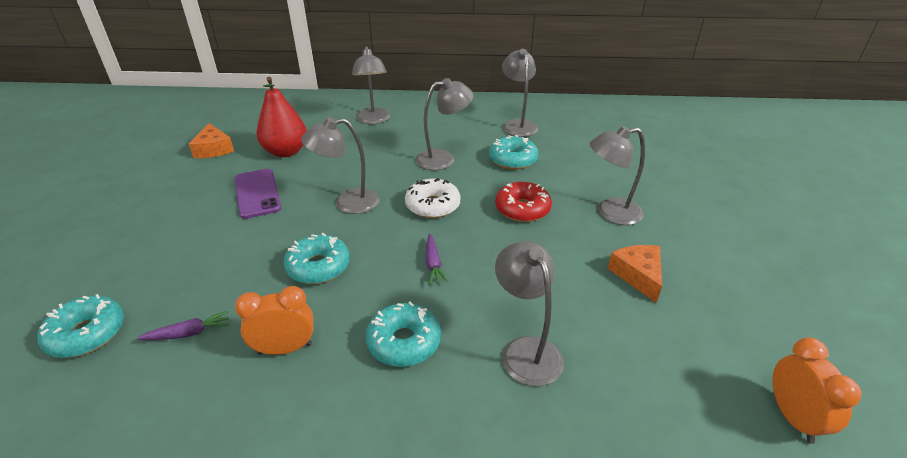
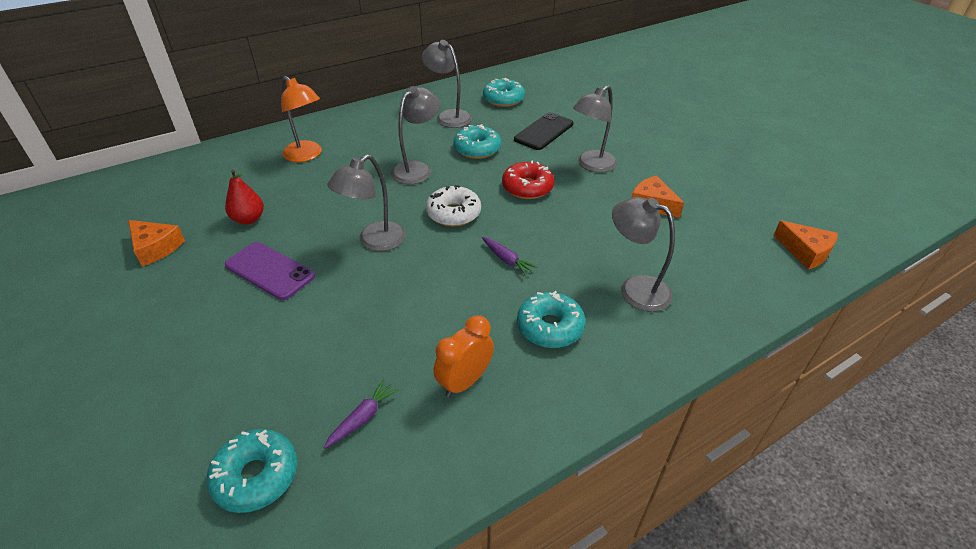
camera: 35 degrees left, 5 degrees up
red pear [256,77,307,157] -> red pear [225,170,264,225], size x0.64
turquoise donut [284,233,350,284] -> turquoise donut moved to [483,78,525,107]
grey lamp [352,46,391,124] -> orange lamp [281,76,322,162]
orange clock [772,338,862,444] -> orange cheese [773,221,838,270]
none -> black phone [514,112,573,150]

